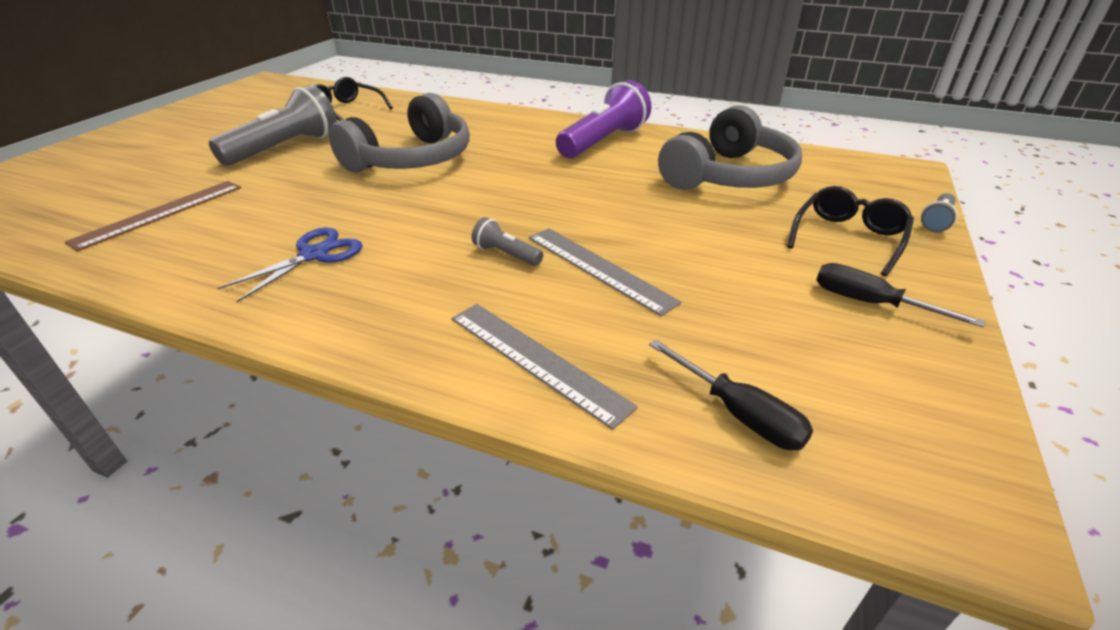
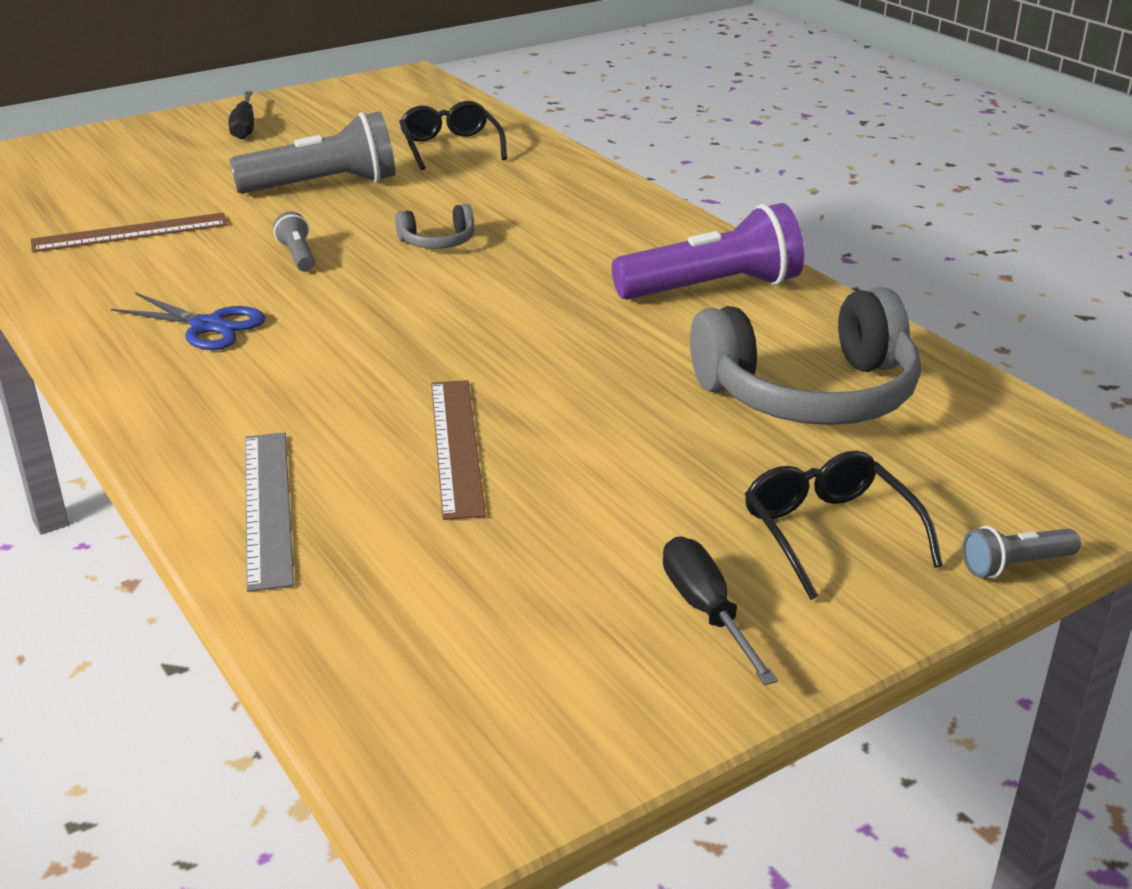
camera: 35 degrees right, 5 degrees down
blue scissors [217,227,363,303] -> blue scissors turned 45 degrees clockwise [111,292,266,350]
grey headphones [329,93,470,173] -> grey headphones [395,204,475,249], size x0.44
grey flashlight [471,217,543,266] -> grey flashlight moved to [273,212,315,272]
grey ruler [529,228,681,316] -> brown ruler [431,380,486,520]
black screwdriver [649,340,813,450] -> black screwdriver moved to [228,91,254,139]
black glasses [787,186,914,276] -> black glasses turned 90 degrees counterclockwise [744,451,943,600]

